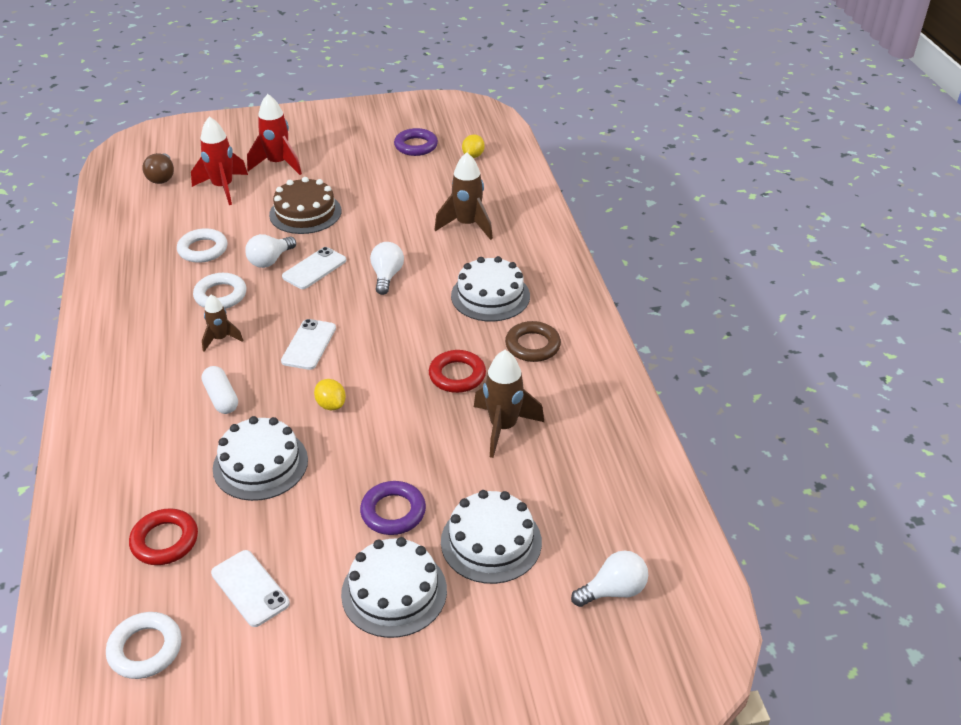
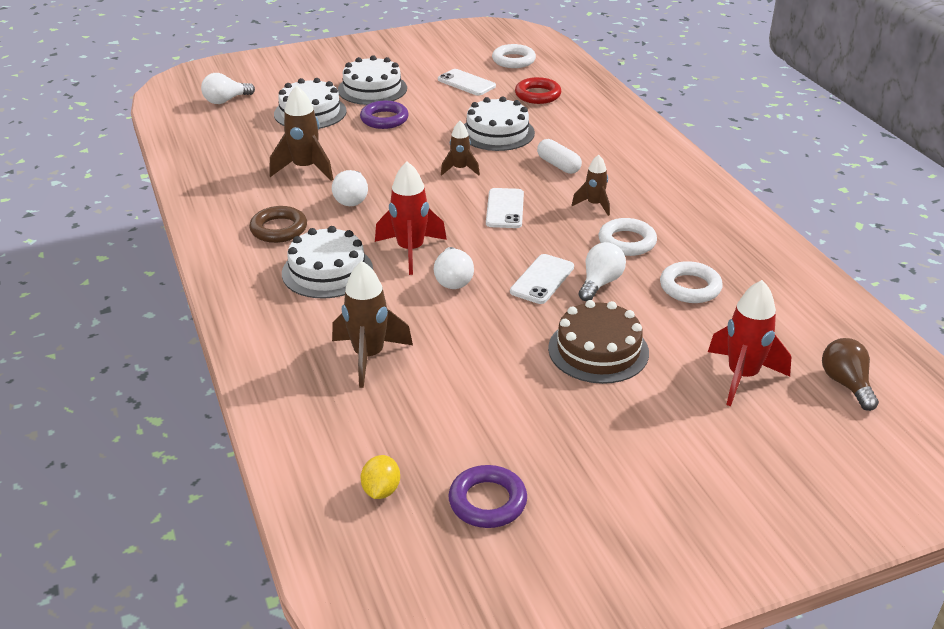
camera: 170 degrees right, 5 degrees down
red rocket [247,94,302,175] -> red rocket moved to [375,161,447,275]
yellow lemon [314,379,346,410] -> brown rocket [441,121,480,176]
red ring [429,350,486,393] -> white light bulb [332,170,368,206]

